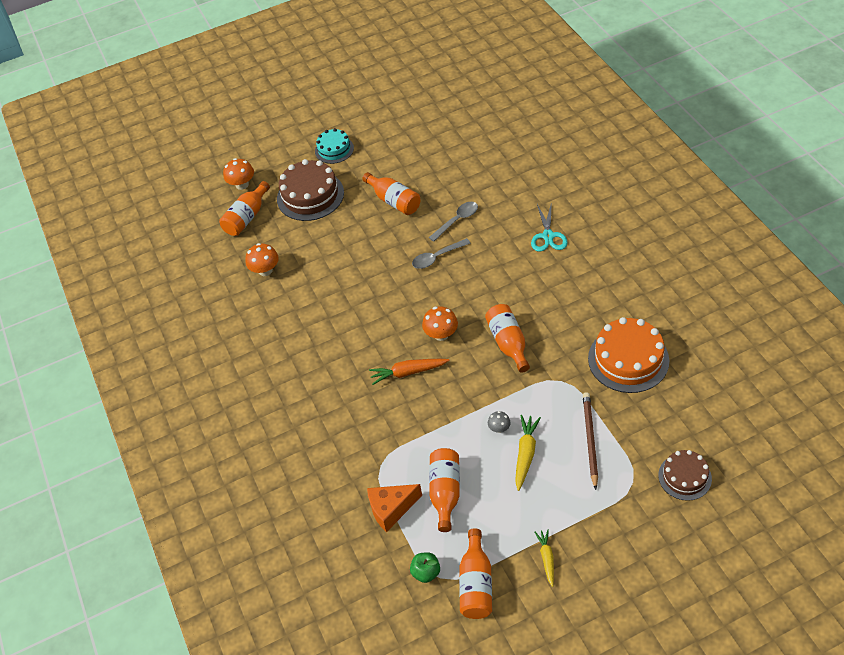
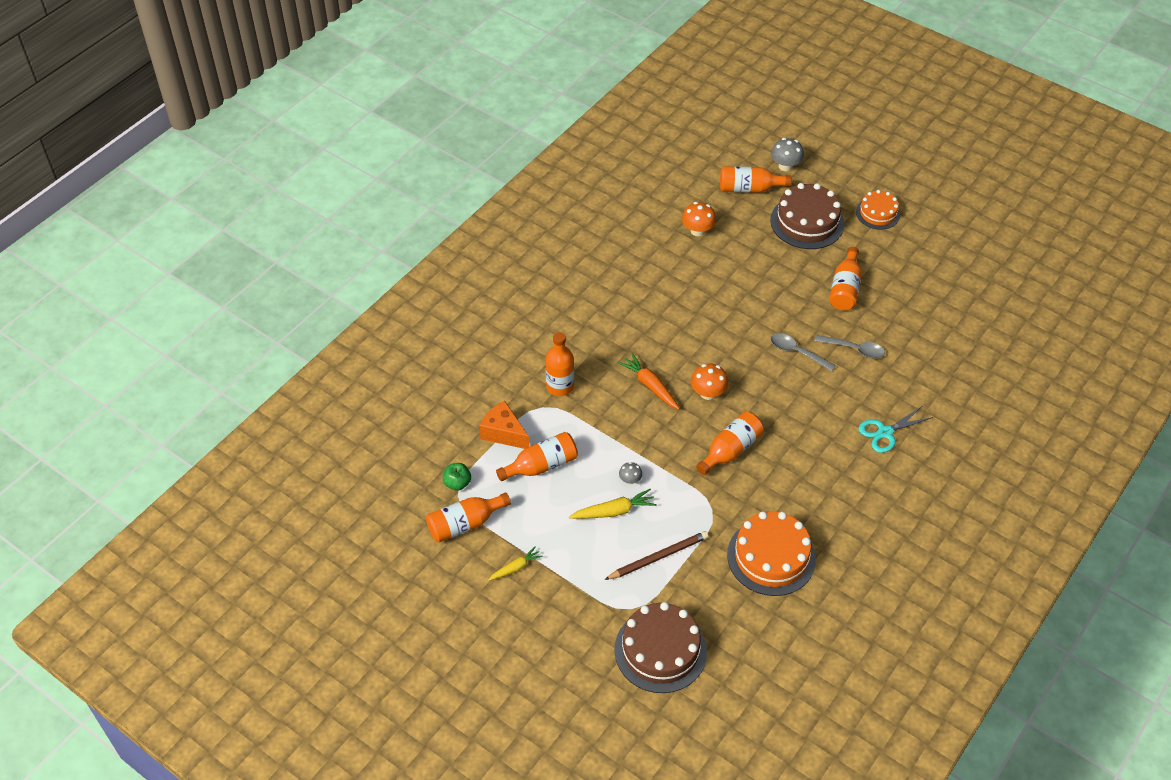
camera: 55 degrees right, 0 degrees up
orange mushroom [223,158,254,190] -> grey mushroom [771,138,804,171]
turquoise cake [315,128,354,164] -> orange cake [856,190,900,230]
brown cake [658,450,712,501] -> brown cake [614,602,707,693], size x1.67
none -> orange bottle [545,332,574,396]

